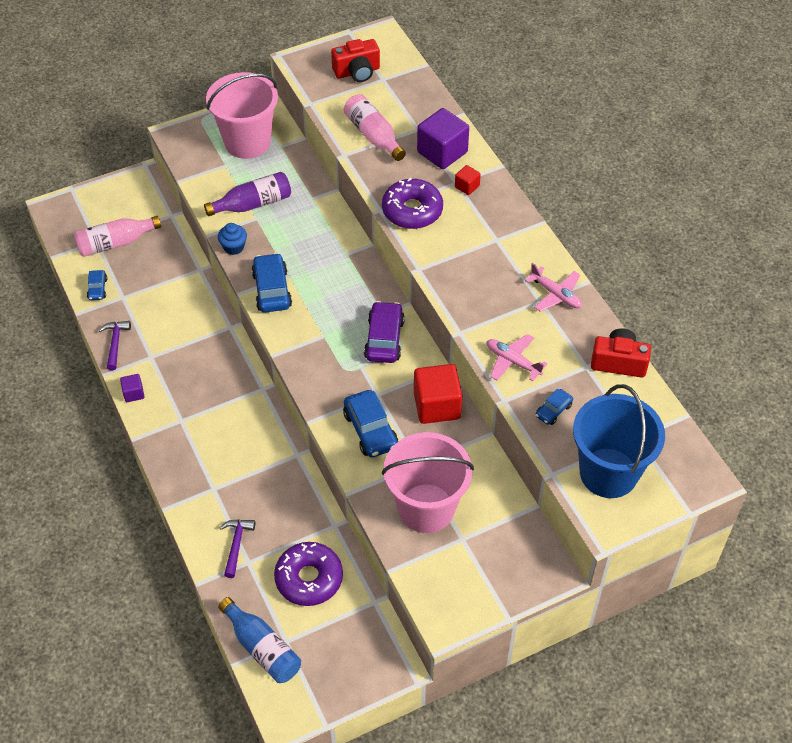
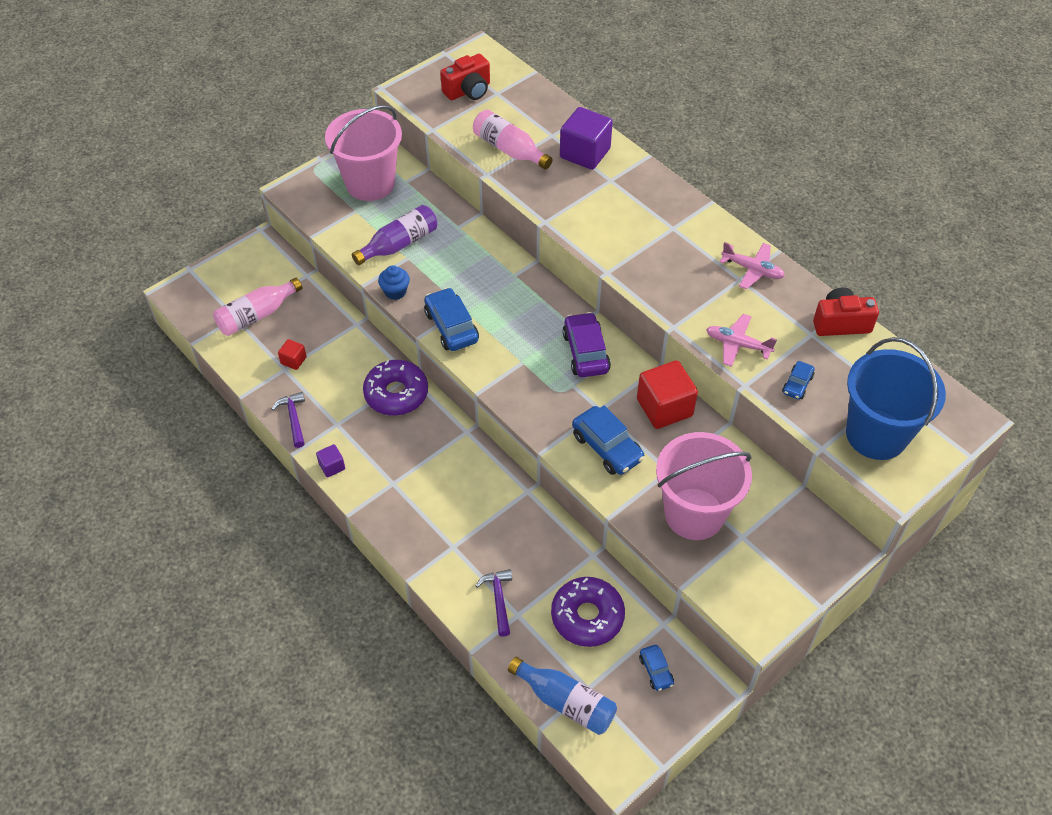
camera: 15 degrees left, 0 degrees up
blue car [87,270,107,300] -> blue car moved to [639,645,674,691]
purple donut [382,178,443,229] -> purple donut moved to [363,360,428,415]
red cube [455,165,481,195] -> red cube moved to [278,339,307,370]

